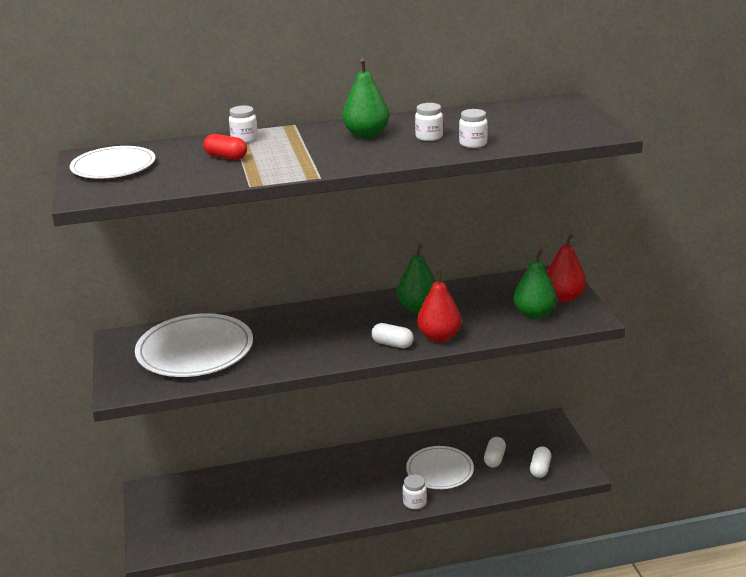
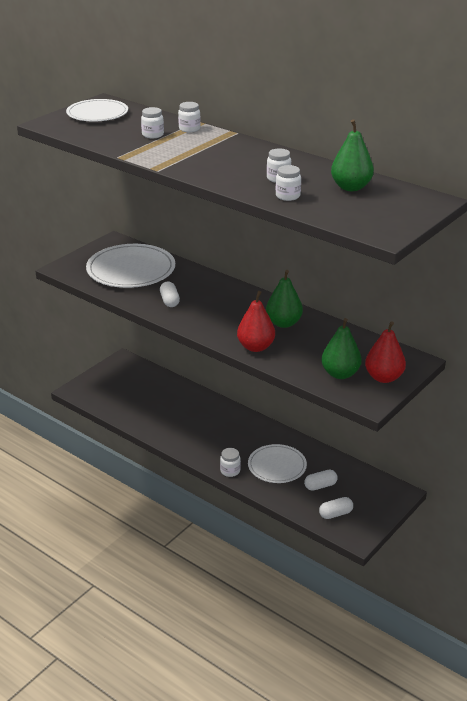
camera: 50 degrees right, 5 degrees up
red capsule [203,134,247,160] -> white jar [141,107,164,138]
green pear [342,58,389,139] -> green pear moved to [331,119,374,191]
white capsule [371,323,414,348] -> white capsule moved to [160,282,180,307]

